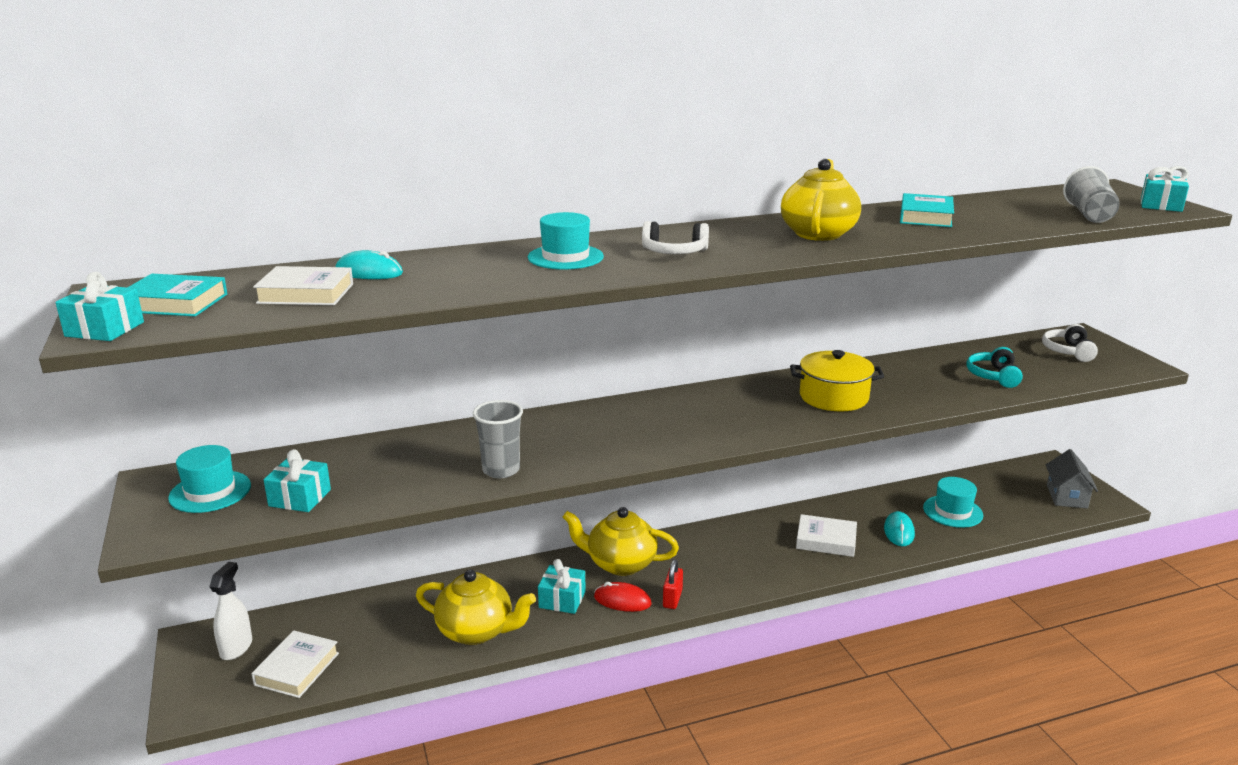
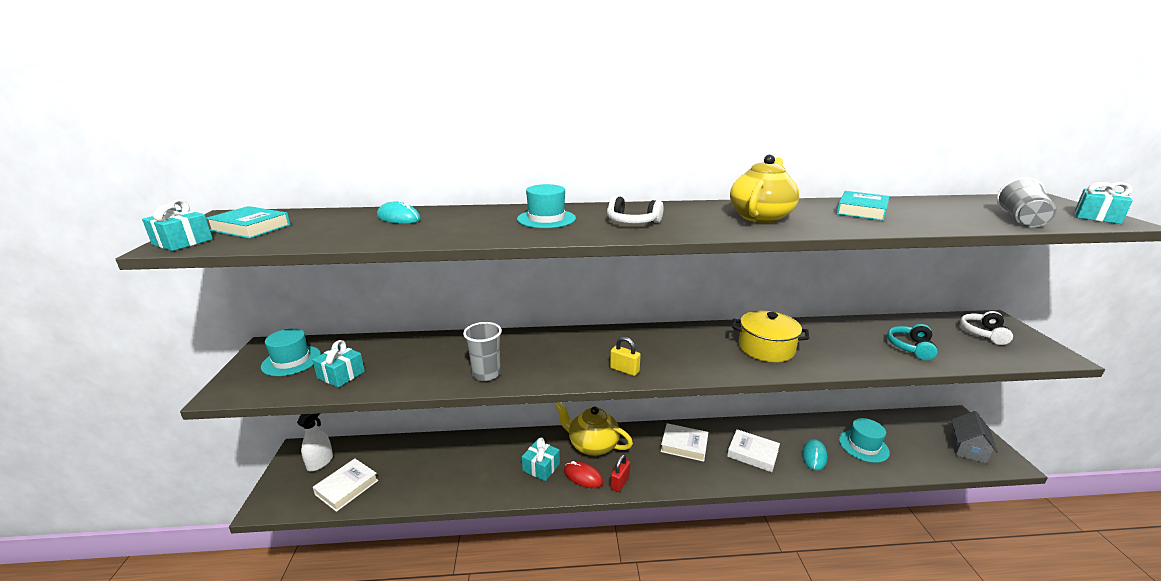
camera: 15 degrees right, 0 degrees up
white book [253,266,353,305] -> white book moved to [661,423,708,462]
yellow teapot [416,570,536,645] -> none
none -> yellow padlock [610,337,641,376]

